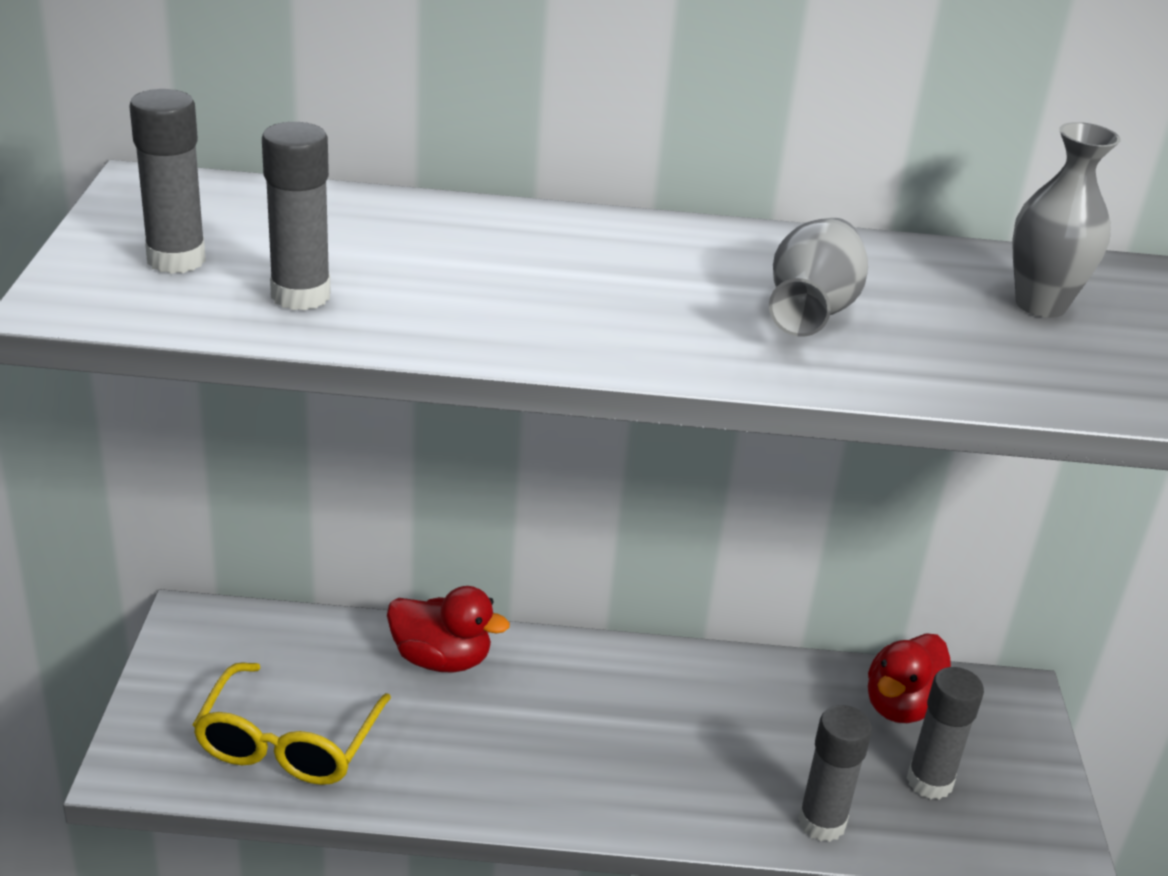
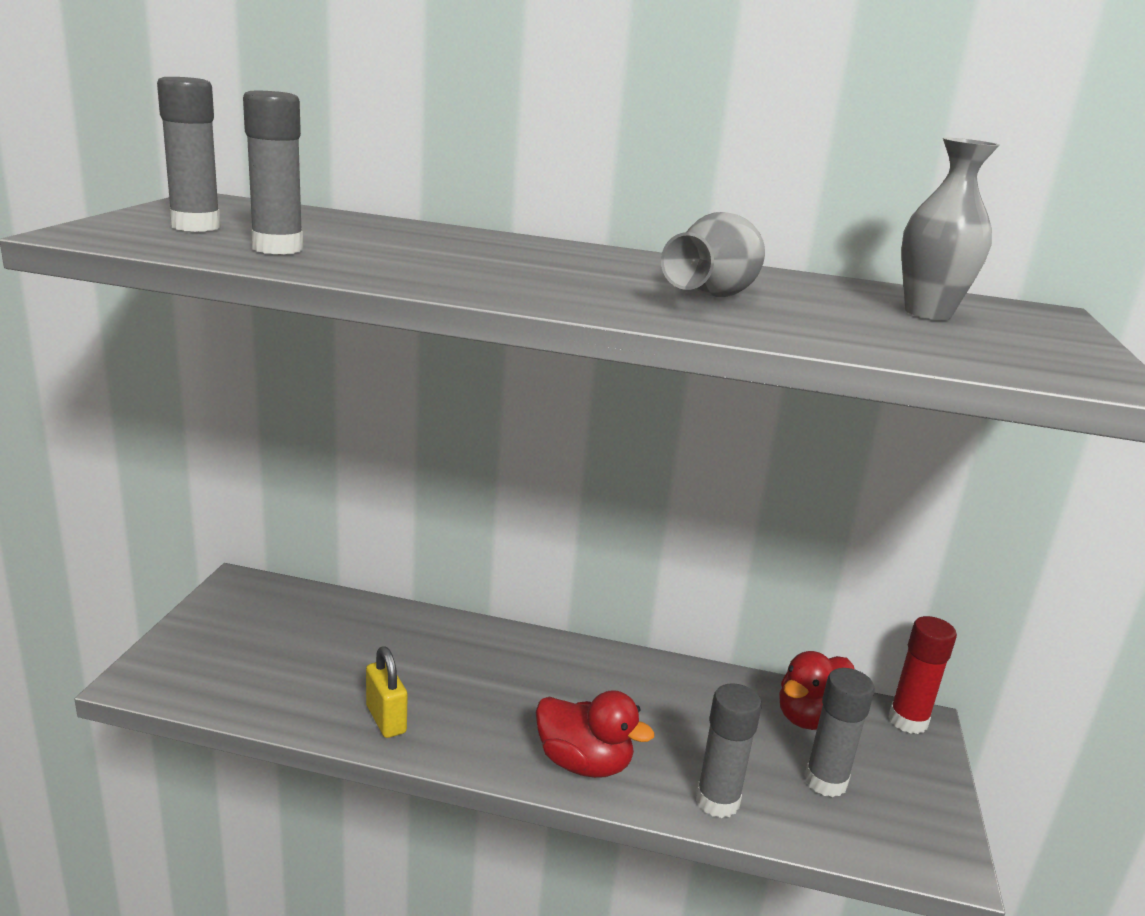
camera: 10 degrees right, 10 degrees down
yellow glasses [193,662,391,785] -> none
red duck [387,586,510,673] -> red duck moved to [536,690,655,778]
none -> yellow padlock [366,646,408,738]
none -> red glue stick [888,616,957,734]

